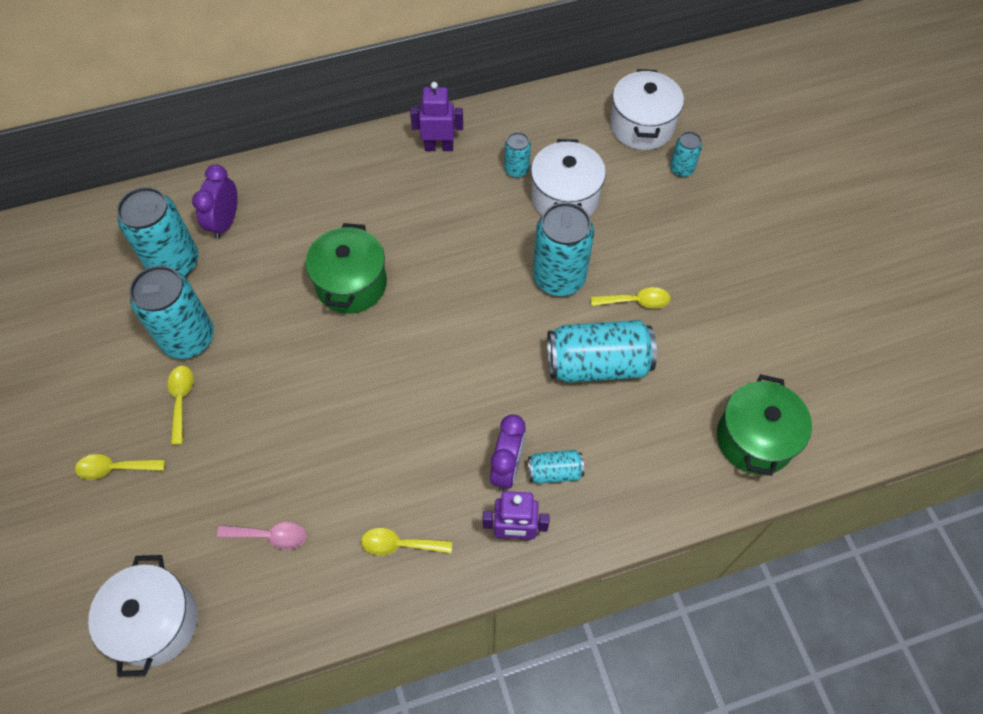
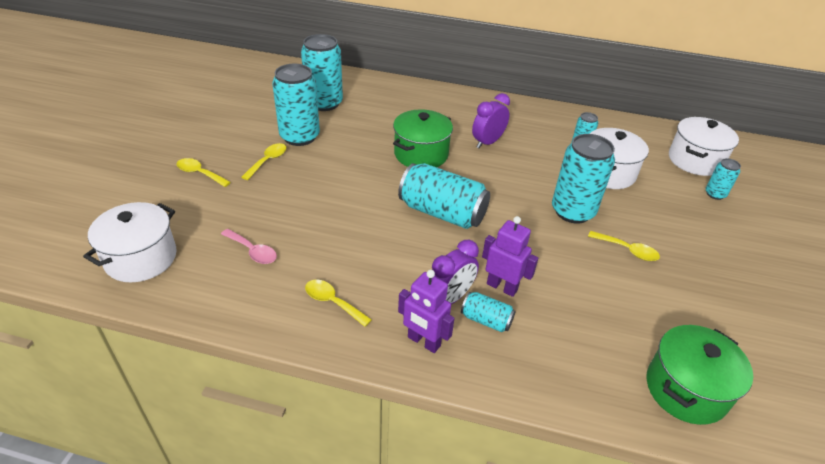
camera: 30 degrees right, 20 degrees down
purple clock [192,164,238,239] -> purple clock moved to [472,93,510,148]
purple robot [410,82,463,151] -> purple robot moved to [482,216,538,297]
turquoise can [547,320,657,383] -> turquoise can moved to [398,163,490,229]

